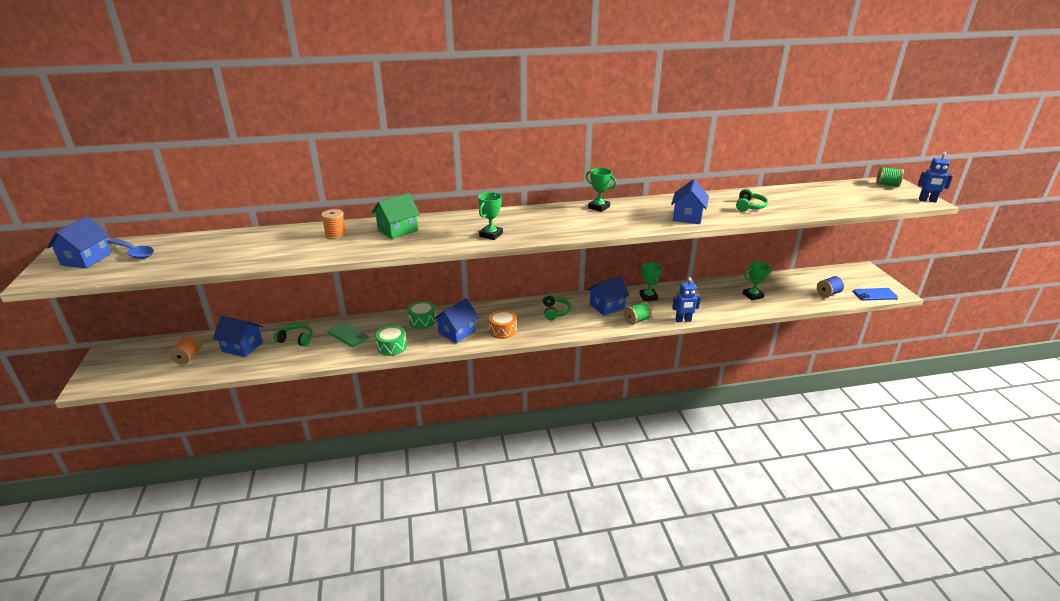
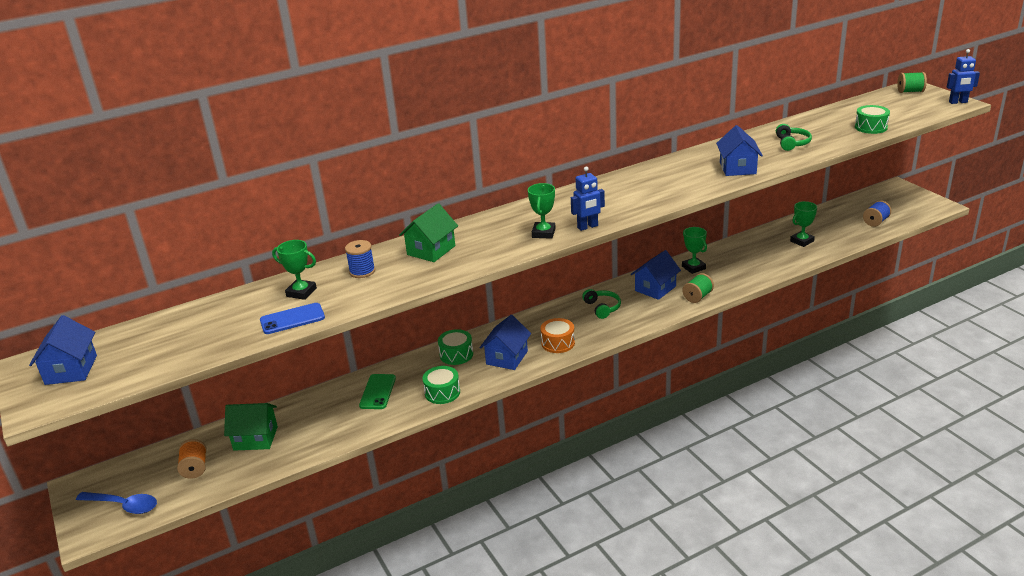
camera: 15 degrees left, 0 degrees up
blue spoon [107,238,154,259] -> blue spoon moved to [76,492,157,514]
blue house [213,316,263,357] -> green house [224,403,278,451]
green headphones [274,324,313,347] -> none
orange spool [321,209,347,240] -> blue spool [345,240,375,278]
green phone [327,322,369,347] -> green phone turned 75 degrees clockwise [359,374,396,409]
green trophy [586,168,617,212] -> green trophy moved to [272,240,317,300]
blue robot [672,277,701,322] -> blue robot moved to [571,166,605,231]
blue phone [853,288,898,301] -> blue phone moved to [260,303,325,334]
none -> green drum [855,105,890,134]

